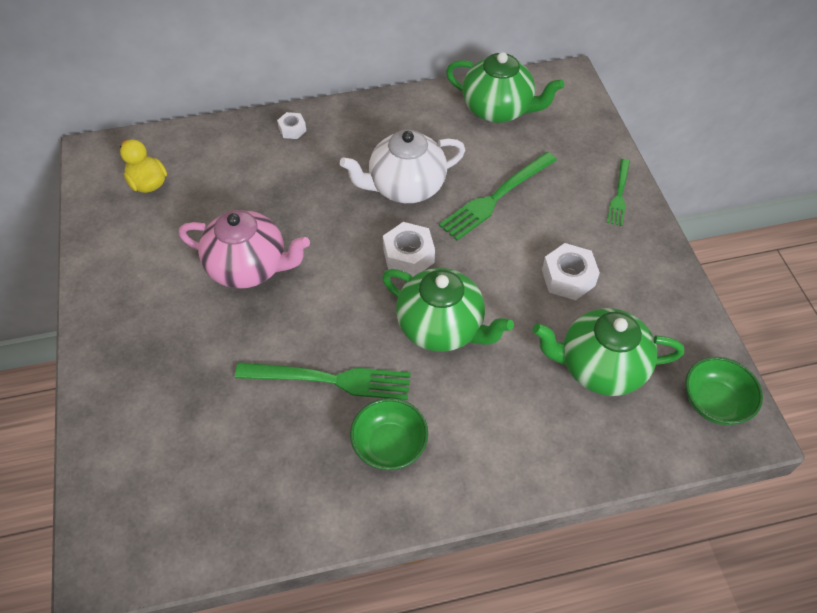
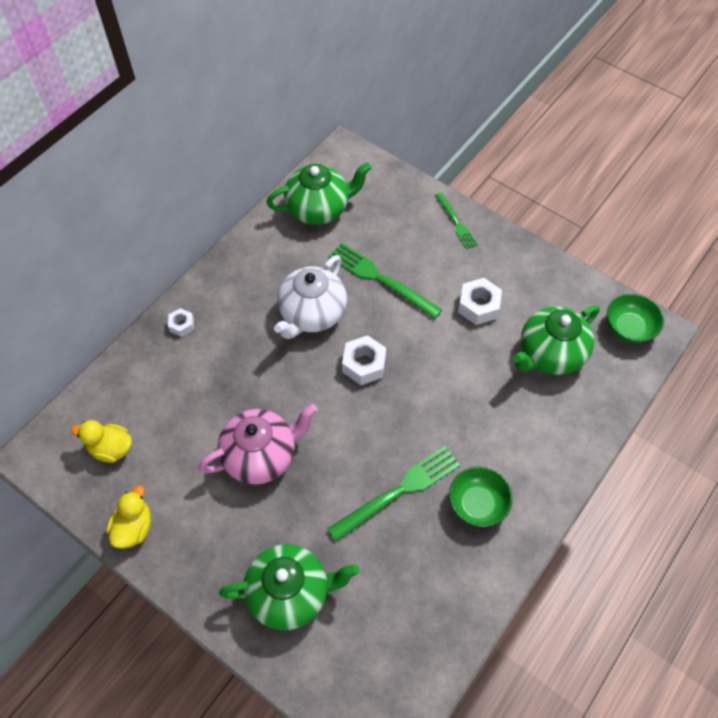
camera: 40 degrees left, 5 degrees up
green teapot [382,268,514,352] -> green teapot moved to [219,544,359,630]
green fork [439,152,557,241] -> green fork turned 120 degrees clockwise [328,243,442,319]
none -> yellow duck [106,486,151,549]

